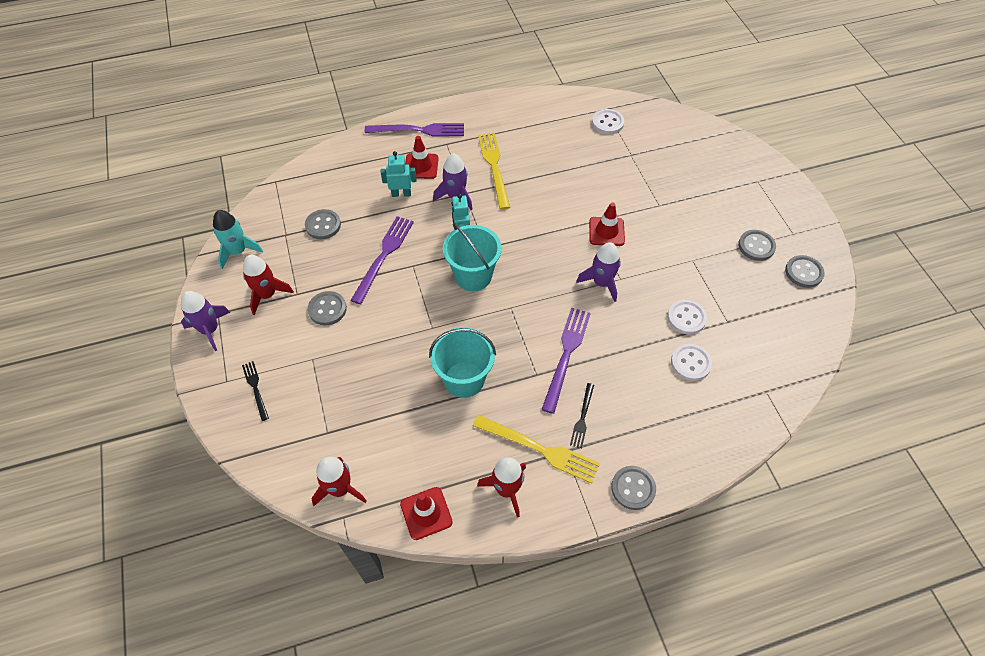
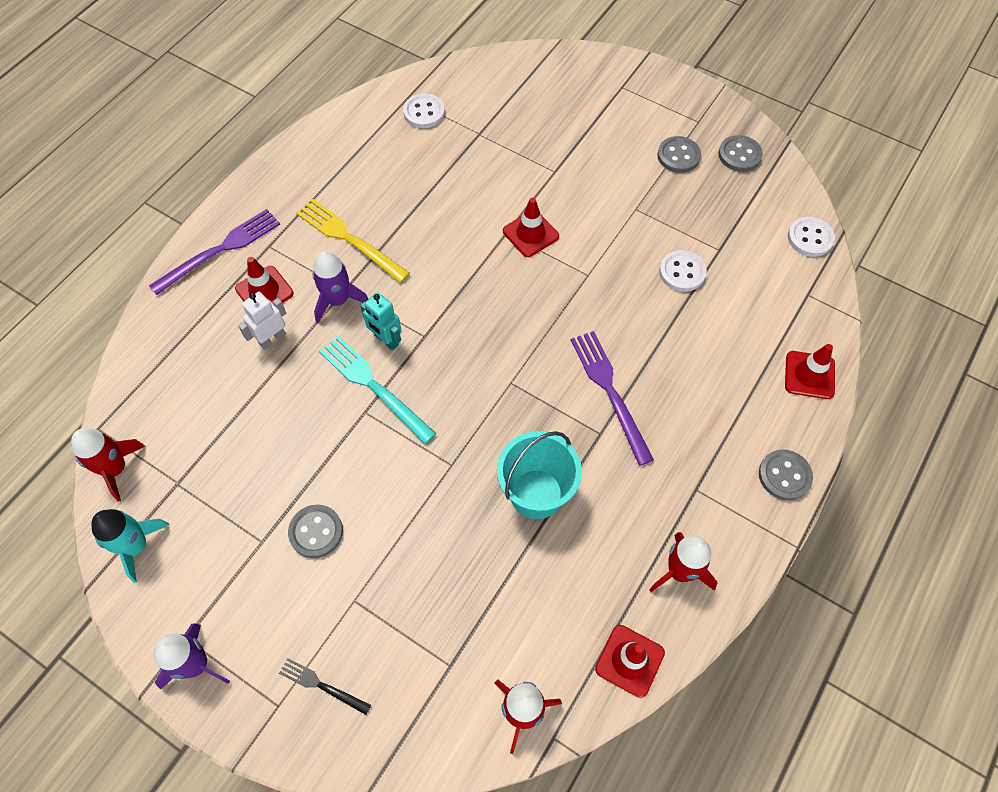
camera: 40 degrees left, 5 degrees up
red rocket [243,255,294,315] -> red rocket moved to [71,428,145,502]
grey button [305,209,341,239] -> none
purple fork [350,216,414,304] -> none
turquoise robot [381,151,417,197] -> white robot [238,292,286,350]
turquoise bucket [443,223,502,291] -> none
yellow fork [473,415,600,484] -> none
black fork [570,383,594,448] -> none
purple rocket [576,242,621,302] -> none
white button [671,344,712,381] -> white button moved to [788,217,835,257]
none -> turquoise fork [319,336,437,444]
none -> red traffic cone [785,344,835,399]

